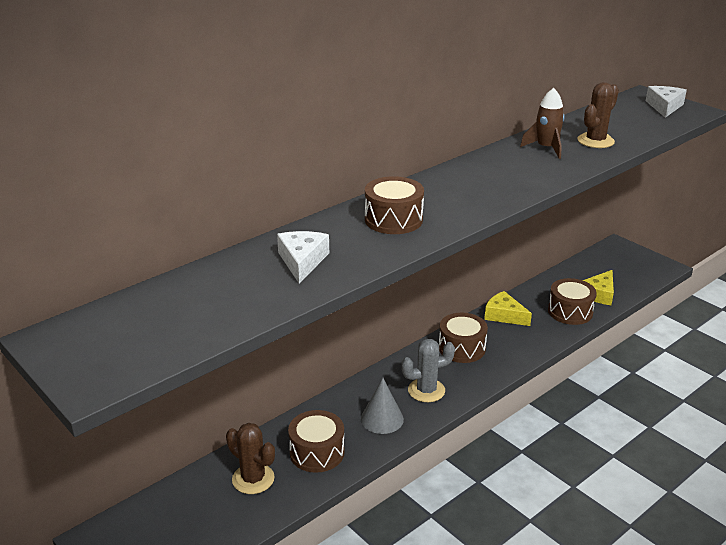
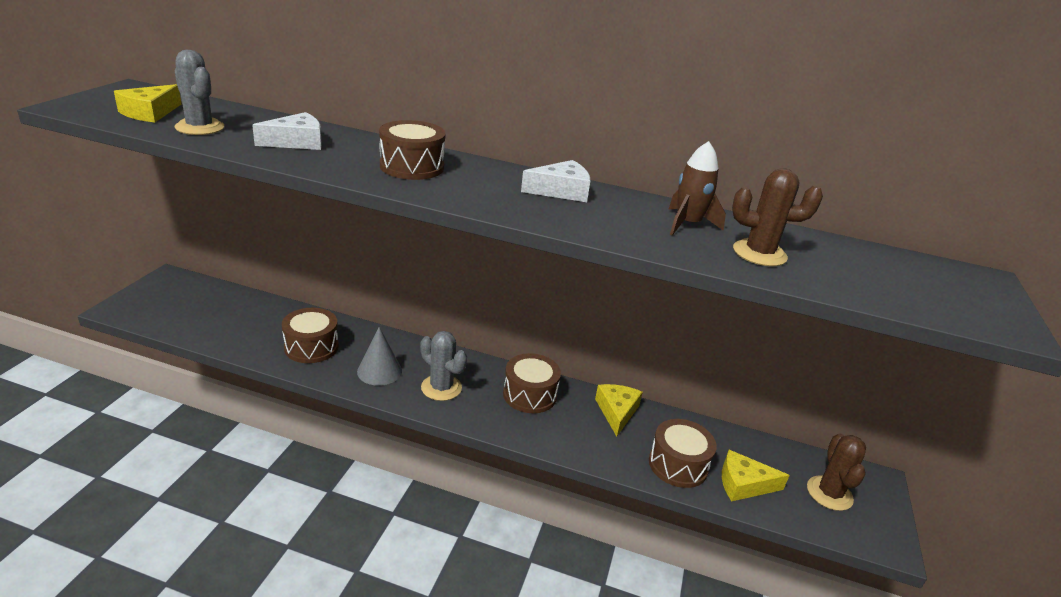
camera: 55 degrees right, 0 degrees up
brown cactus [226,423,275,494] -> brown cactus moved to [807,433,866,511]
white cheese [646,86,687,118] -> white cheese moved to [521,160,590,202]
none -> yellow cheese [114,84,181,123]
none -> grey cactus [175,50,224,135]

